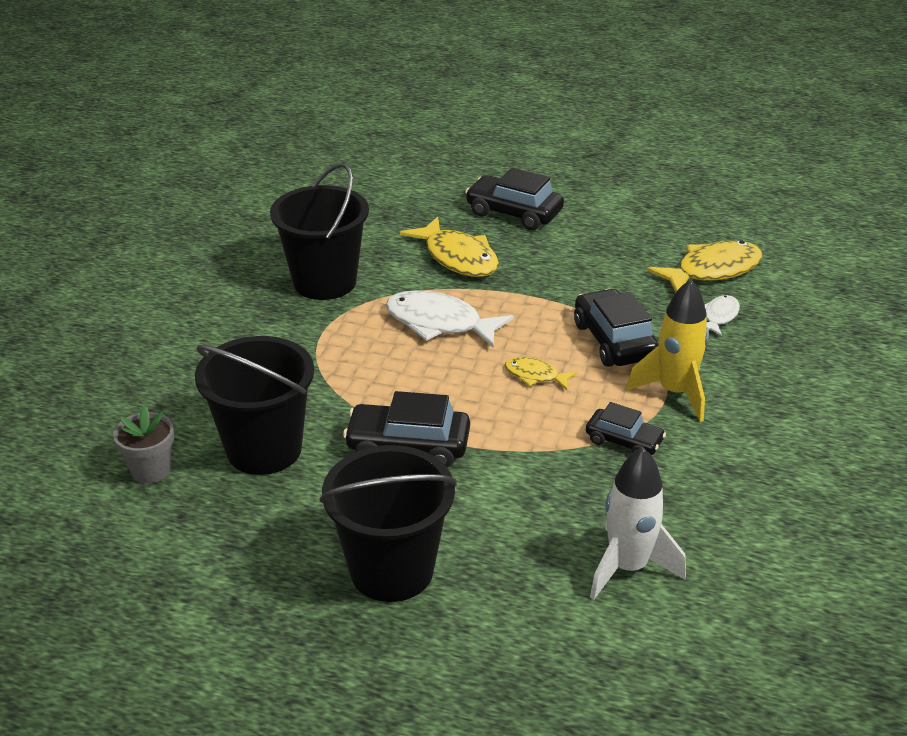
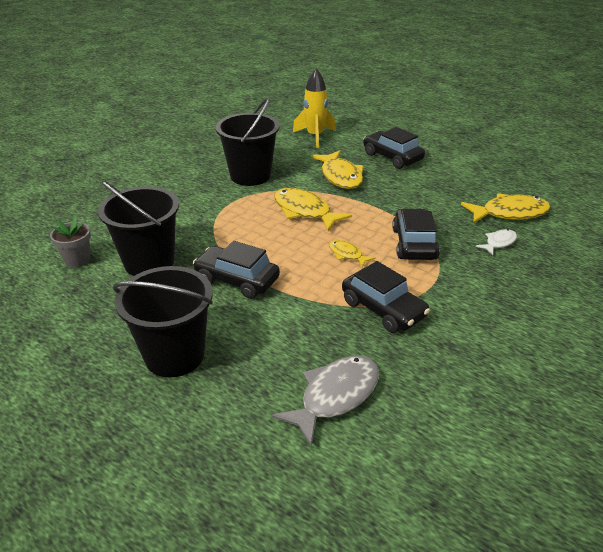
camera: 20 degrees right, 0 degrees up
white fish [386,290,514,347] -> yellow fish [274,188,352,231]
black car [586,402,666,455] -> black car [342,261,430,333], size x1.60
white rocket [590,447,686,600] -> grey fish [272,356,379,447]
yellow rocket [626,280,709,422] -> yellow rocket moved to [293,68,336,148]

